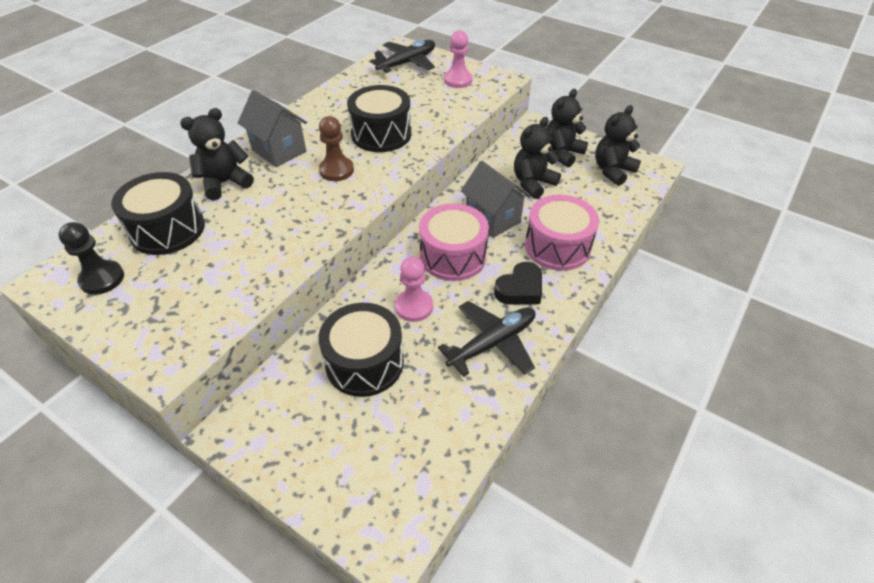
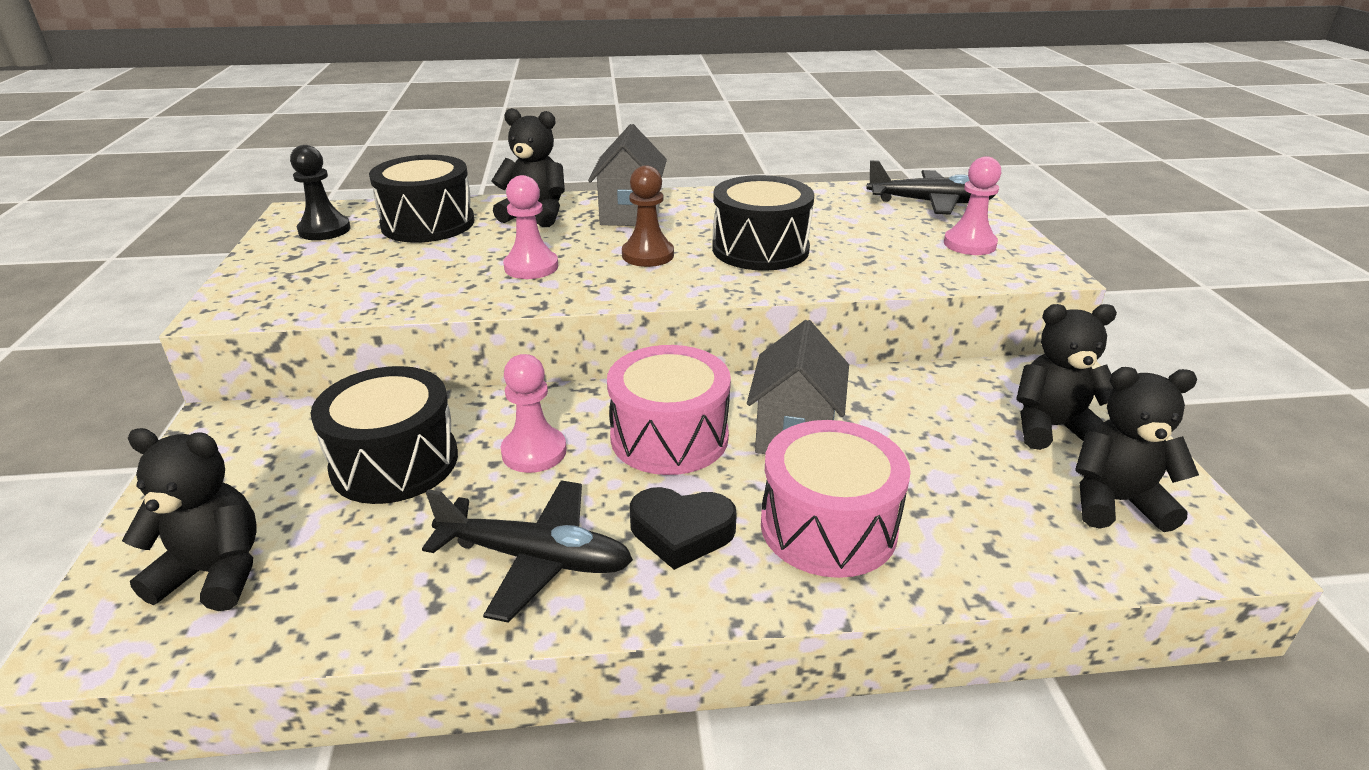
camera: 50 degrees right, 15 degrees down
black teddy bear [514,117,561,199] -> black teddy bear moved to [122,428,257,611]
none -> pink pawn [503,175,558,279]

